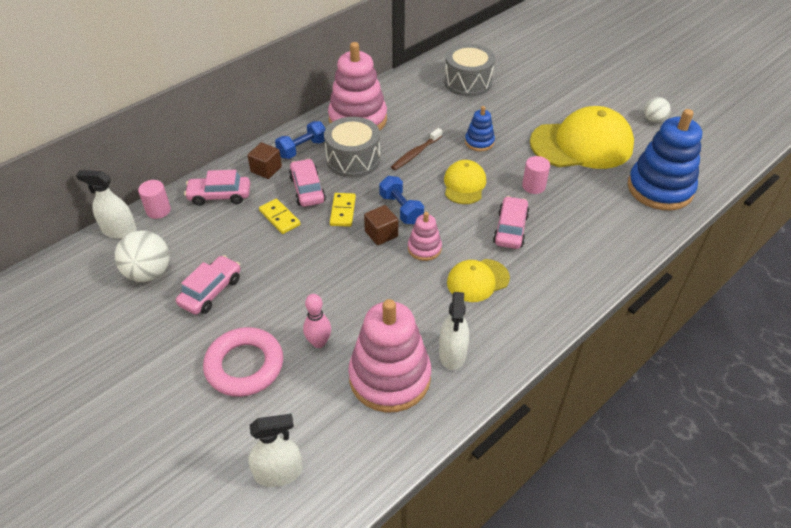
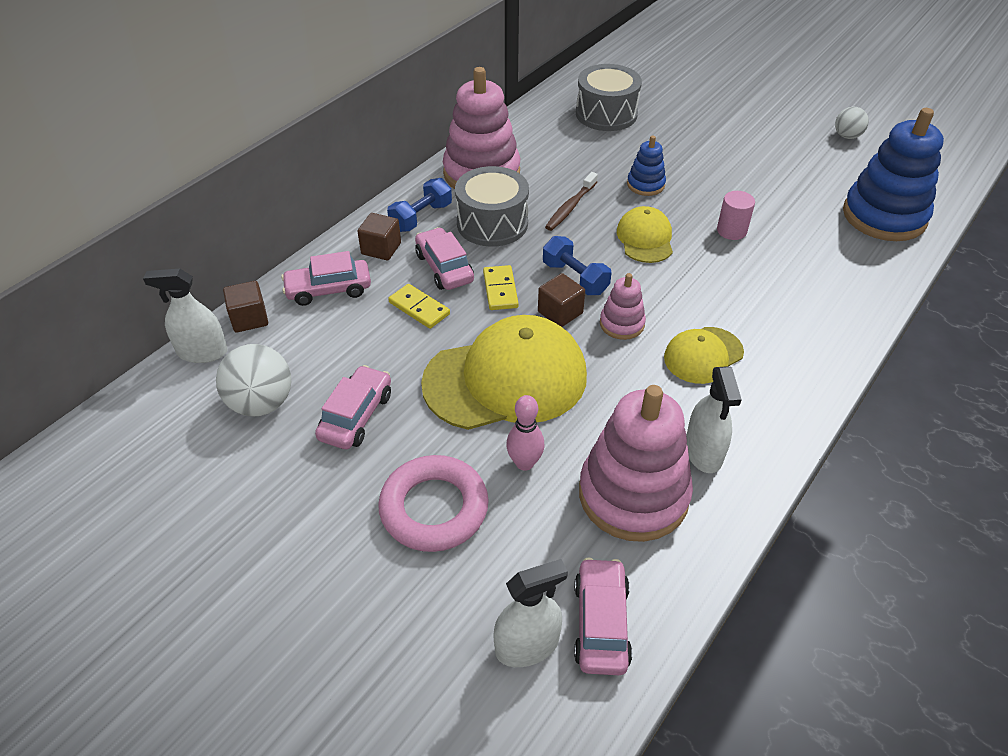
camera: 10 degrees left, 0 degrees up
pink cylinder [138,180,171,219] -> brown cube [223,281,268,333]
pink car [493,196,530,249] -> pink car moved to [574,558,632,675]
yellow cap [530,106,634,169] -> yellow cap moved to [421,315,587,430]

